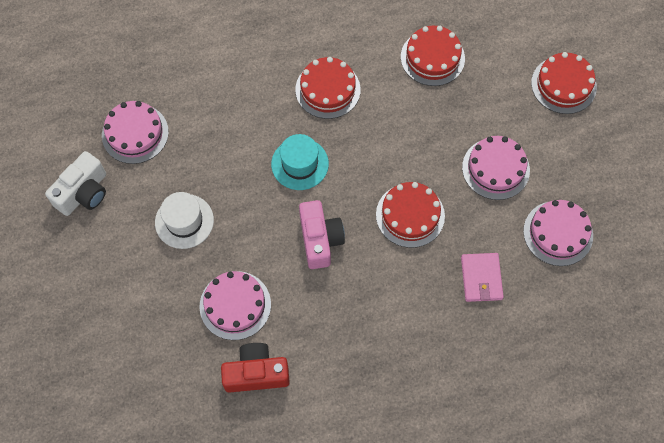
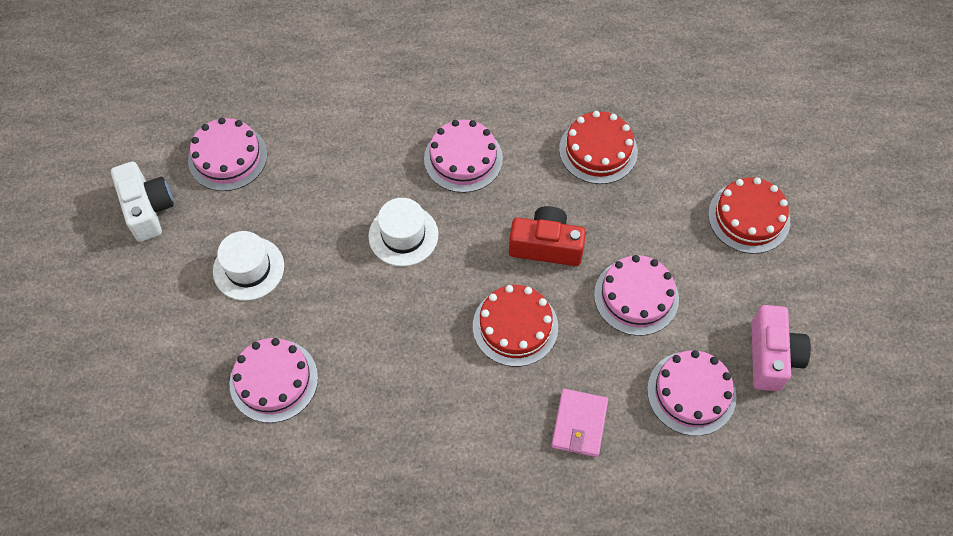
camera: 15 degrees right, 5 degrees down
white camera [45,151,106,216] -> white camera turned 75 degrees counterclockwise [111,162,174,242]
red camera [221,343,290,393] -> red camera moved to [509,206,586,266]
turquoise hat [271,134,329,190] -> white hat [368,198,438,266]
red cake [295,57,361,119] -> pink cake [424,120,503,193]
pink camera [299,200,345,269] -> pink camera moved to [751,305,811,391]

